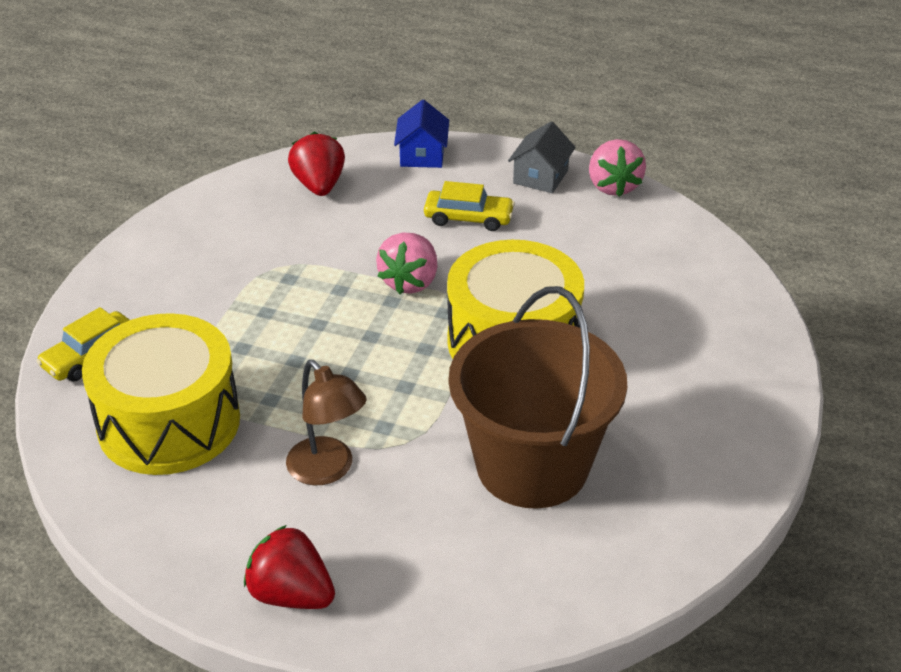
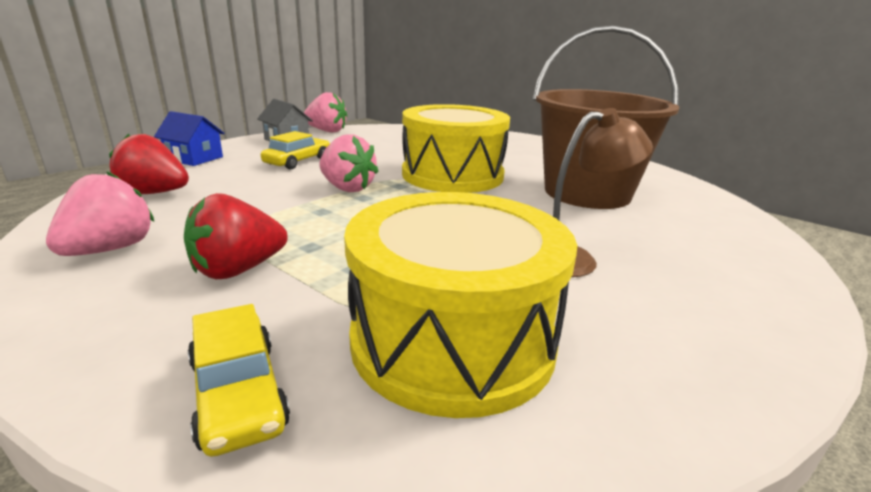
camera: 70 degrees left, 15 degrees down
red strawberry [244,525,335,609] -> red strawberry moved to [184,193,288,279]
none -> pink strawberry [46,171,155,256]

